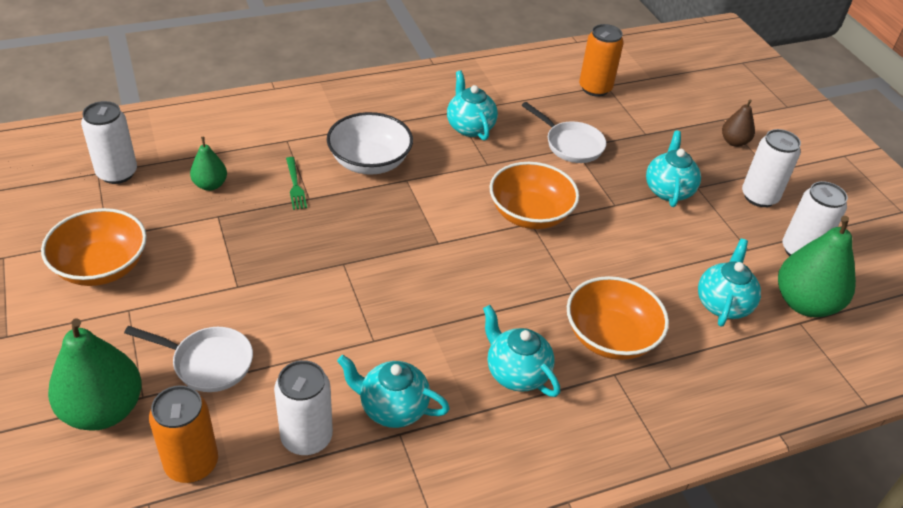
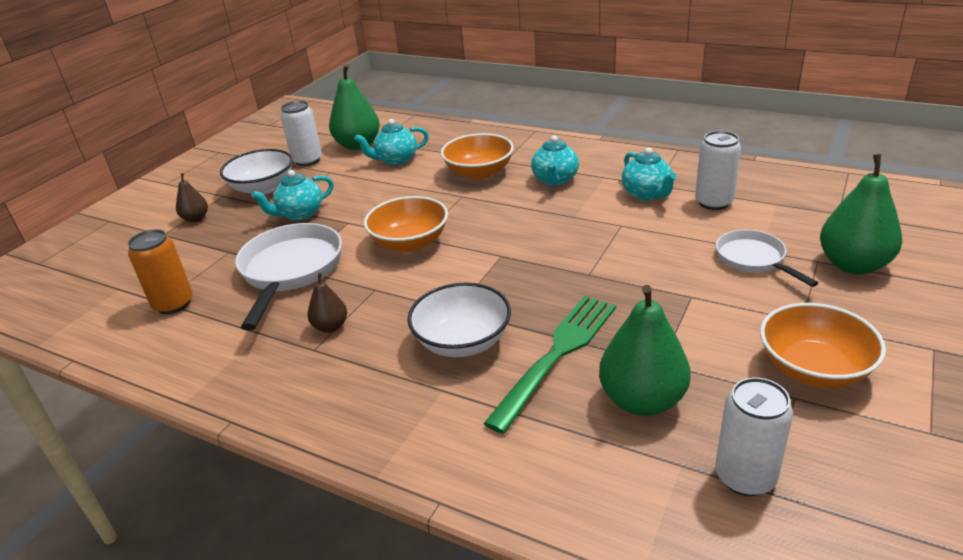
camera: 125 degrees left, 10 degrees down
orange can [149,385,218,483] -> none
green pear [190,137,227,191] -> green pear [599,285,691,416], size x1.89
green fork [286,157,307,210] -> green fork [483,296,616,434], size x2.30
turquoise teapot [447,71,498,140] -> brown pear [308,273,347,333]
white pan [522,102,606,163] -> white pan [235,223,342,331], size x1.69
white can [742,129,801,207] -> white bowl [220,149,293,194]

